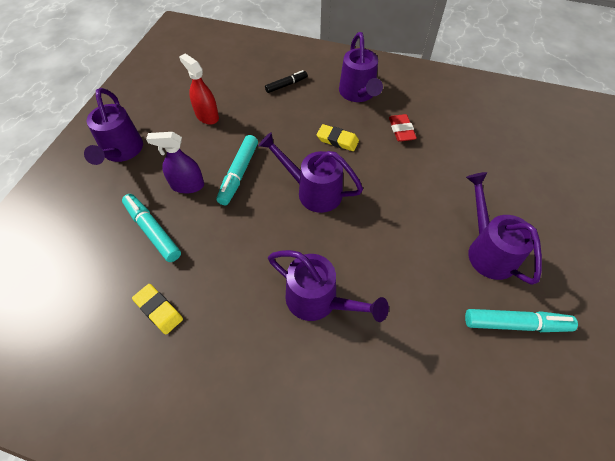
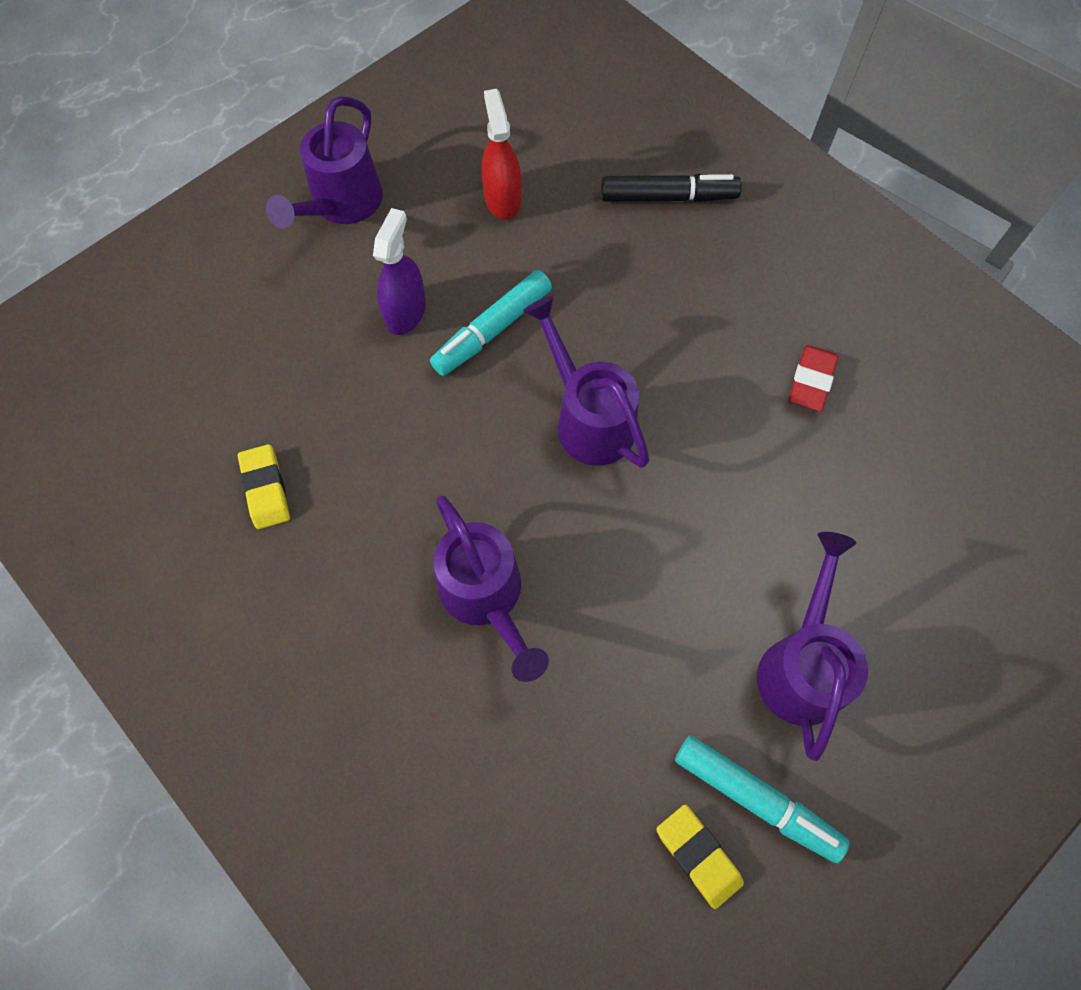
camera: 30 degrees right, 10 degrees up
turquoise marker [122,194,181,262] -> none
purple spray bottle [146,132,204,194] -> purple spray bottle turned 75 degrees clockwise [373,208,426,335]
black marker [265,70,307,93] -> black marker [601,174,742,202], size x1.56
yellow eraser [317,124,359,151] -> yellow eraser moved to [656,804,744,909]
purple watering can [339,32,383,102] -> none

